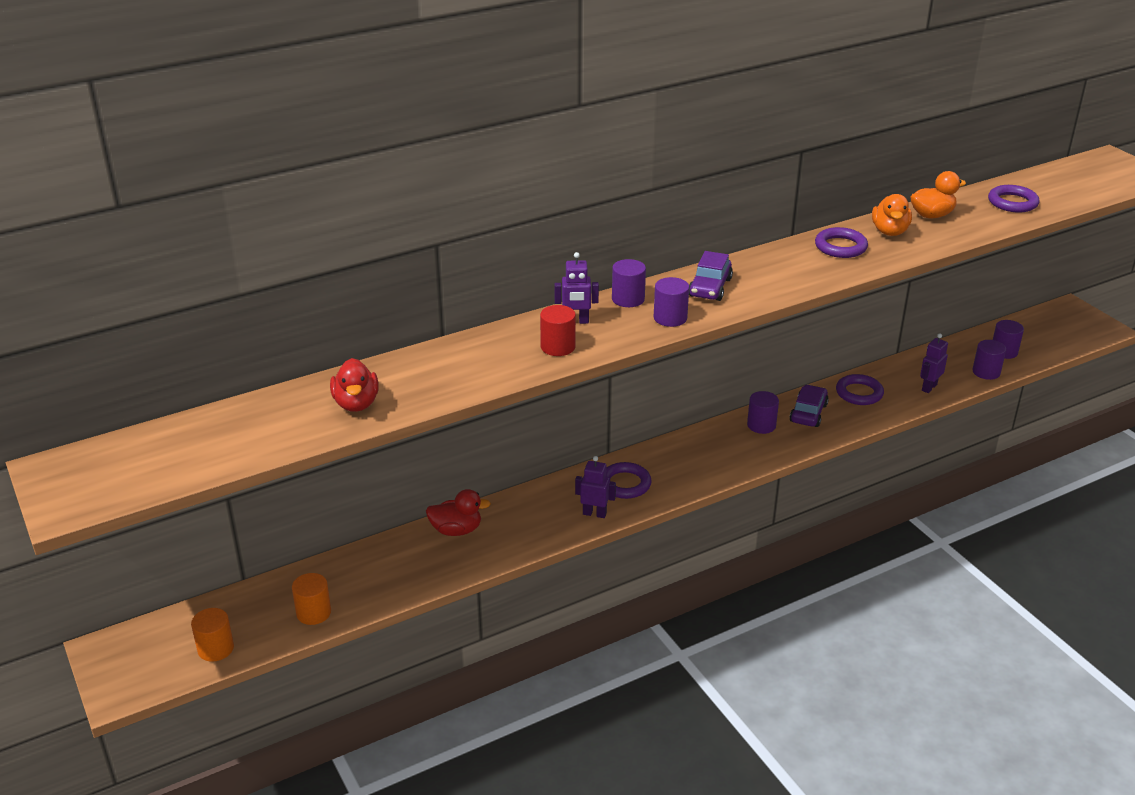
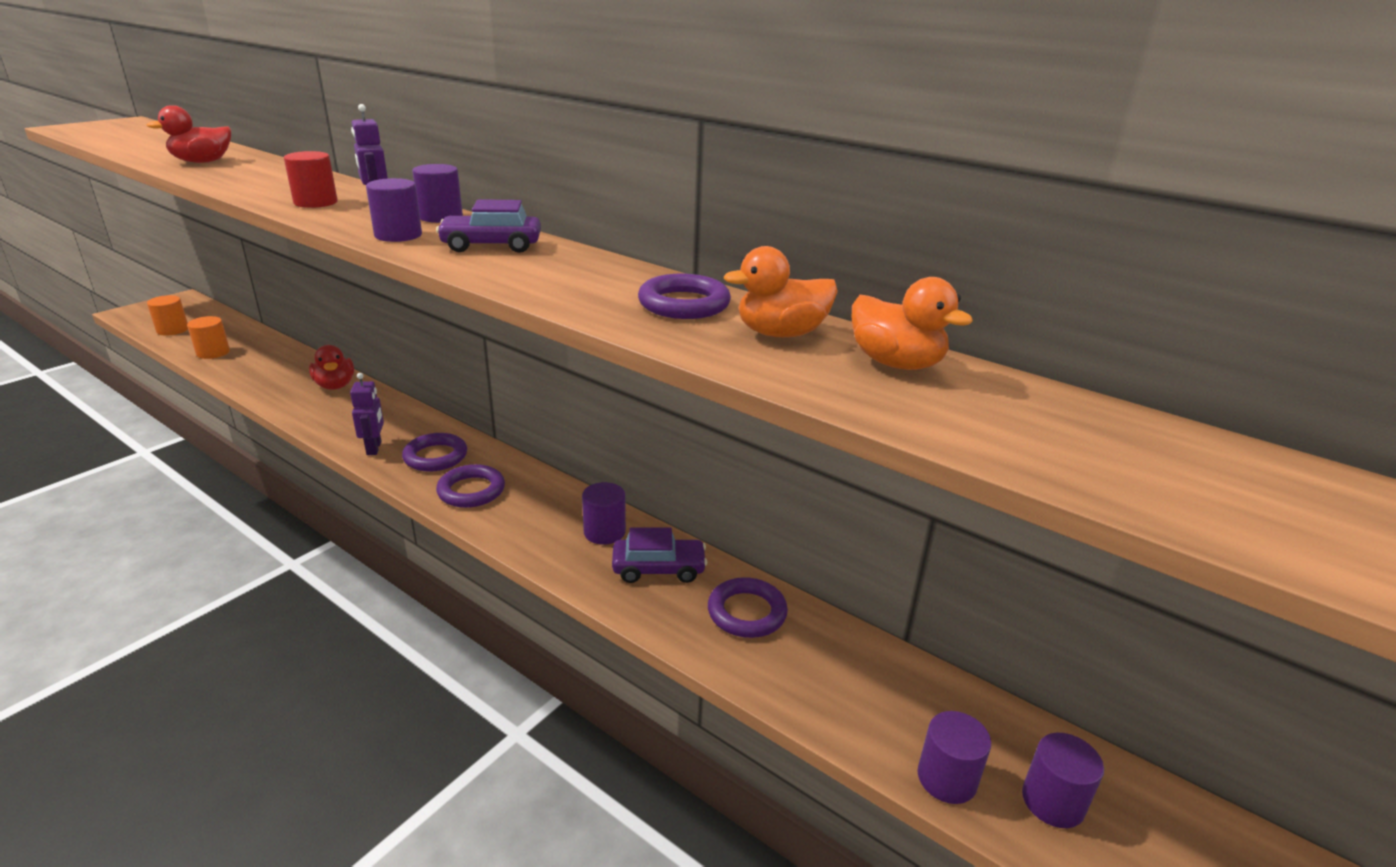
camera: 65 degrees right, 5 degrees down
purple robot [920,333,948,393] -> none
purple ring [988,185,1039,213] -> purple ring moved to [436,464,505,508]

